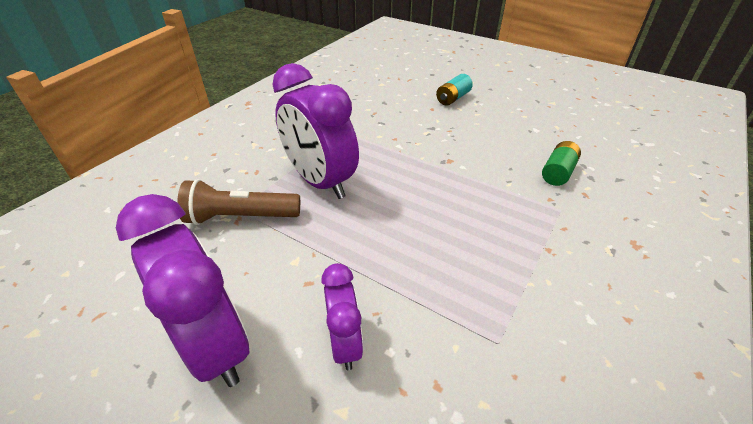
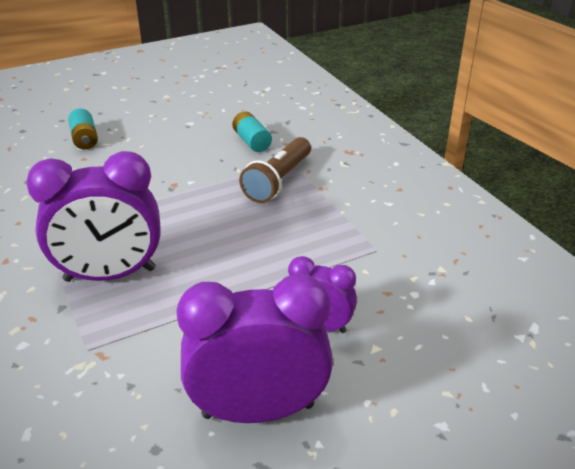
camera: 60 degrees left, 5 degrees down
brown flashlight [177,179,300,225] -> brown flashlight moved to [239,137,311,203]
green battery [542,141,581,186] -> turquoise battery [232,112,272,152]

